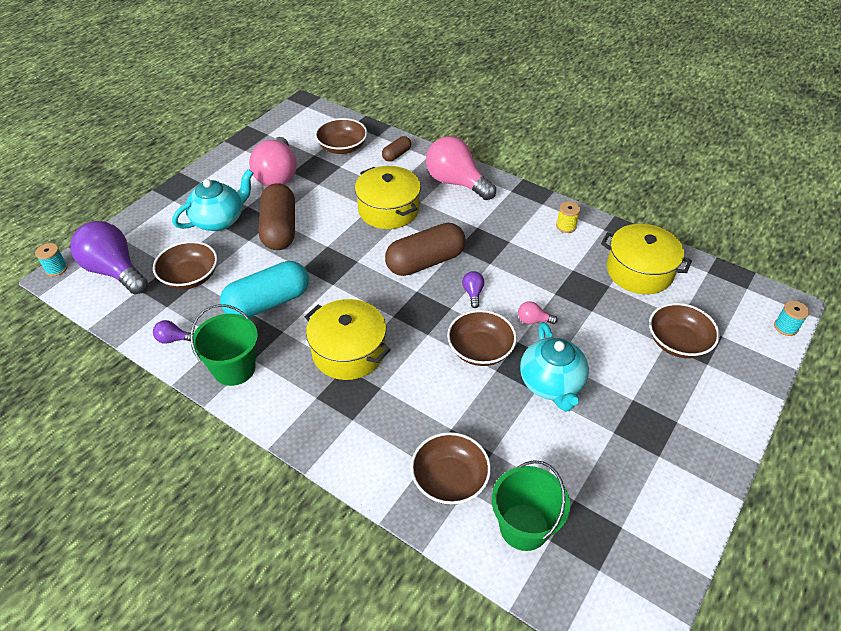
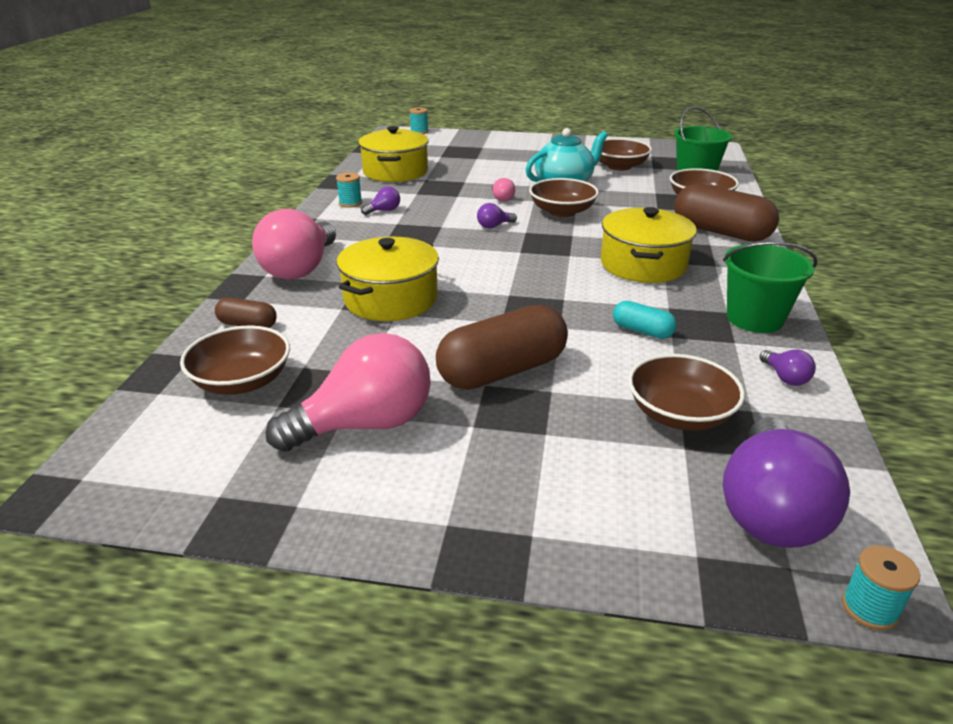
camera: 115 degrees left, 15 degrees down
turquoise teapot [172,169,253,231] -> none
turquoise capsule [220,261,309,318] -> turquoise capsule [613,301,677,339], size x0.50
brown capsule [385,223,466,276] -> brown capsule moved to [674,184,779,242]
yellow spool [556,201,580,233] -> turquoise spool [336,172,362,208]
brown bowl [649,303,720,358] -> brown bowl moved to [592,138,652,171]
none -> purple light bulb [361,187,400,215]

